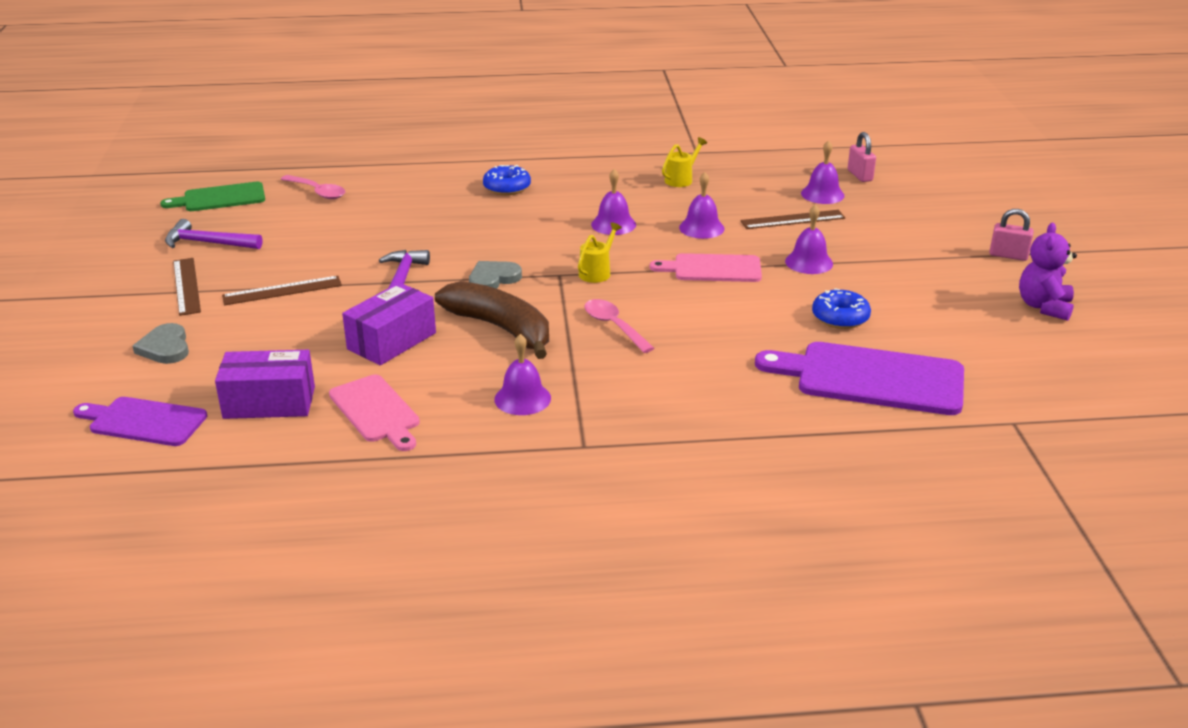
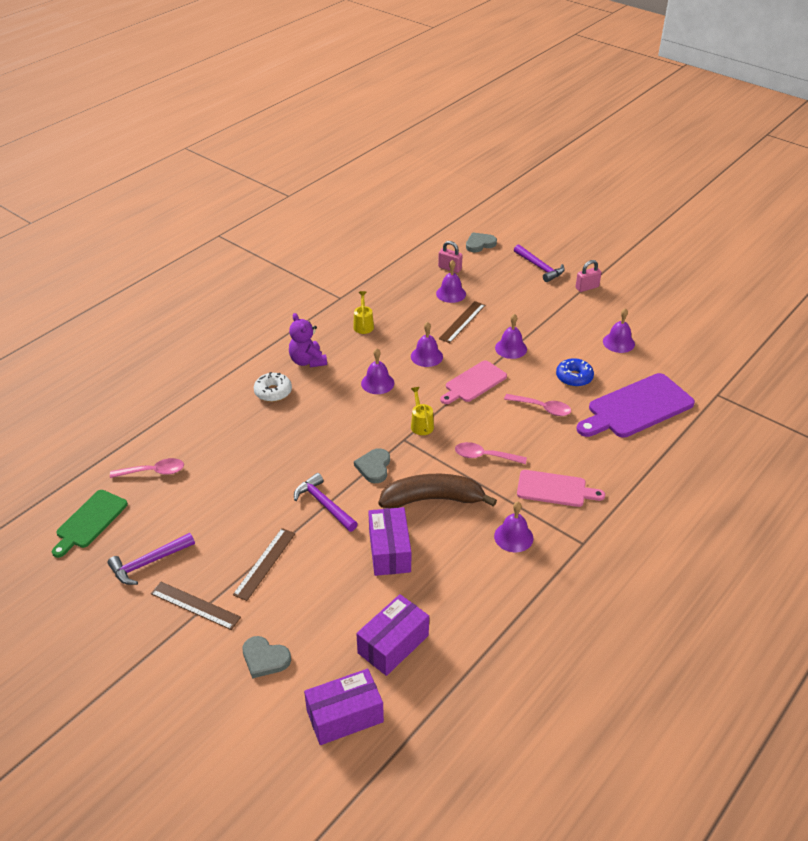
camera: 45 degrees left, 10 degrees up
purple cutting board [73,397,207,446] -> purple box [304,669,384,745]
pink cutting board [329,375,420,451] -> pink cutting board moved to [517,470,605,507]
blue donut [483,165,531,195] -> white donut [254,372,292,402]
purple teddy bear [1019,223,1077,321] -> purple teddy bear moved to [289,313,327,368]
none -> grey heart [466,232,497,252]
none -> pink spoon [504,394,571,416]
none -> purple hammer [514,244,565,282]
none -> purple bell [603,308,635,353]

